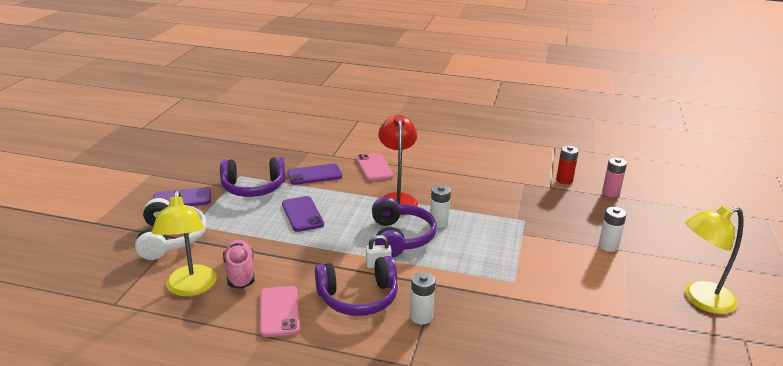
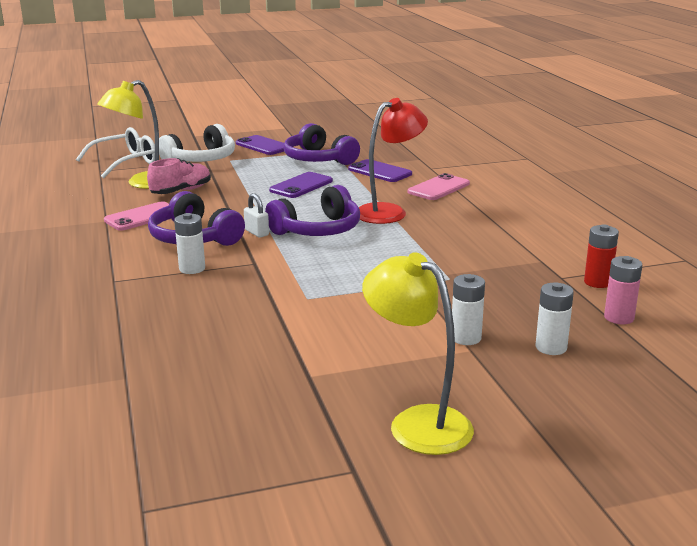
camera: 60 degrees right, 5 degrees down
white battery [430,185,451,228] -> white battery moved to [536,283,574,355]
none -> white glasses [76,127,155,178]

